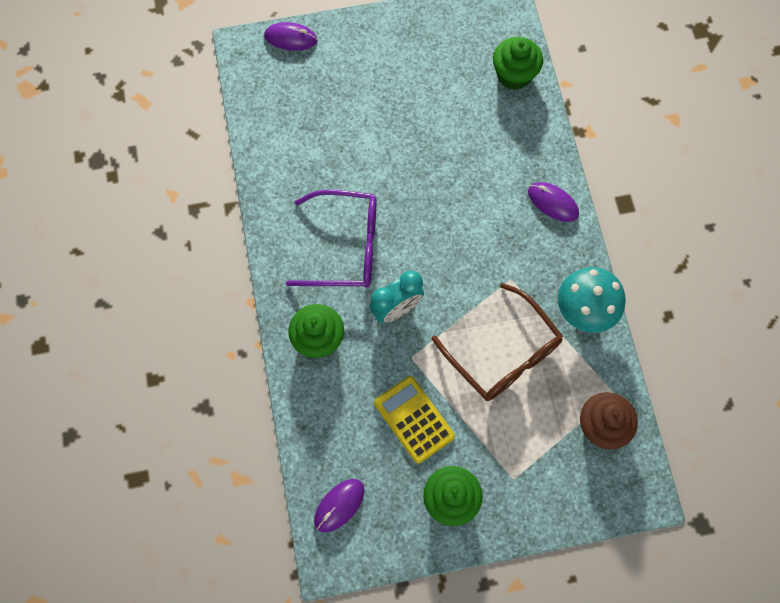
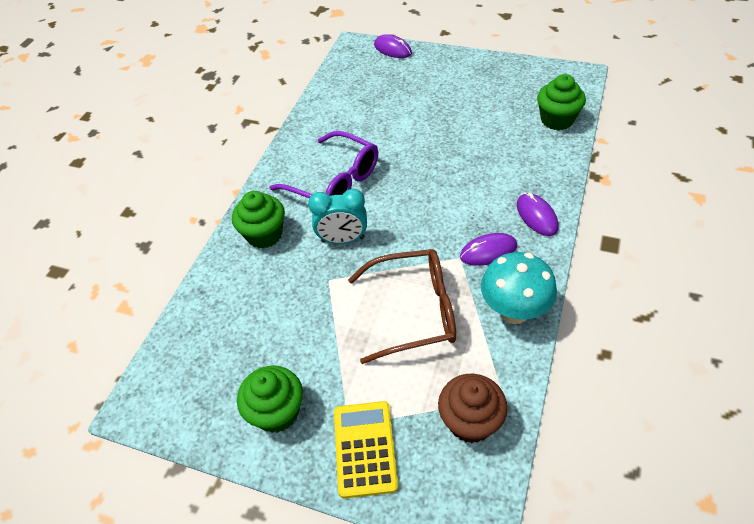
camera: 35 degrees right, 20 degrees down
purple mouse [314,479,365,533] -> purple mouse moved to [460,233,517,266]
yellow calculator [374,376,455,464] -> yellow calculator moved to [334,401,398,499]
brown glasses [432,283,563,401] -> brown glasses turned 90 degrees counterclockwise [348,249,456,364]

